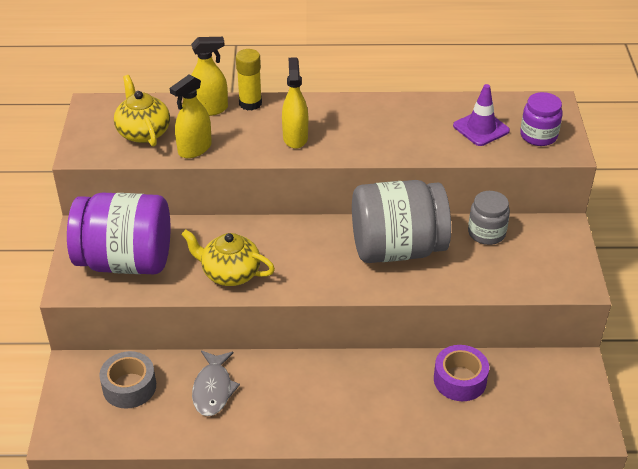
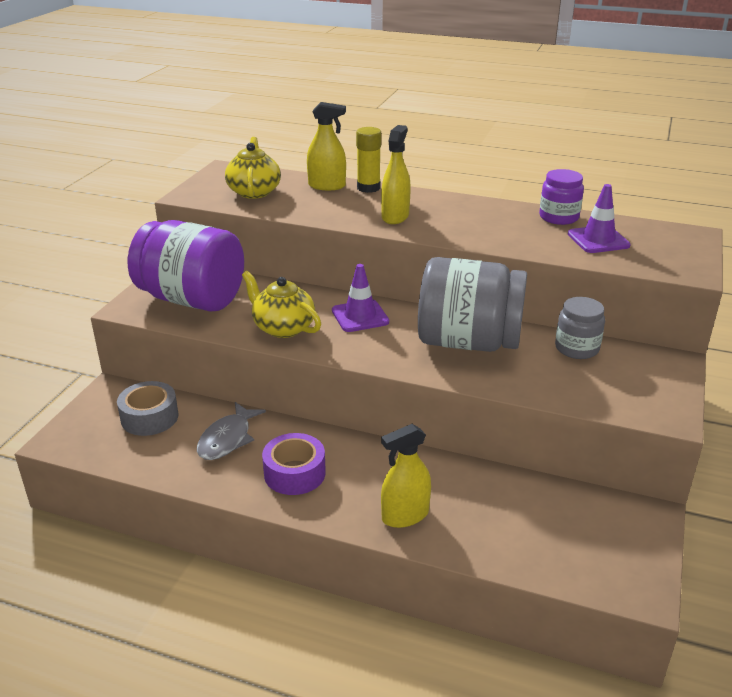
camera: 20 degrees right, 10 degrees down
yellow spray bottle [170,74,212,158] -> yellow spray bottle moved to [381,424,431,528]
purple tape [434,345,489,401] -> purple tape moved to [262,433,326,495]
purple jar [520,92,563,146] -> purple jar moved to [539,169,584,225]
none -> purple traffic cone [332,264,389,332]

